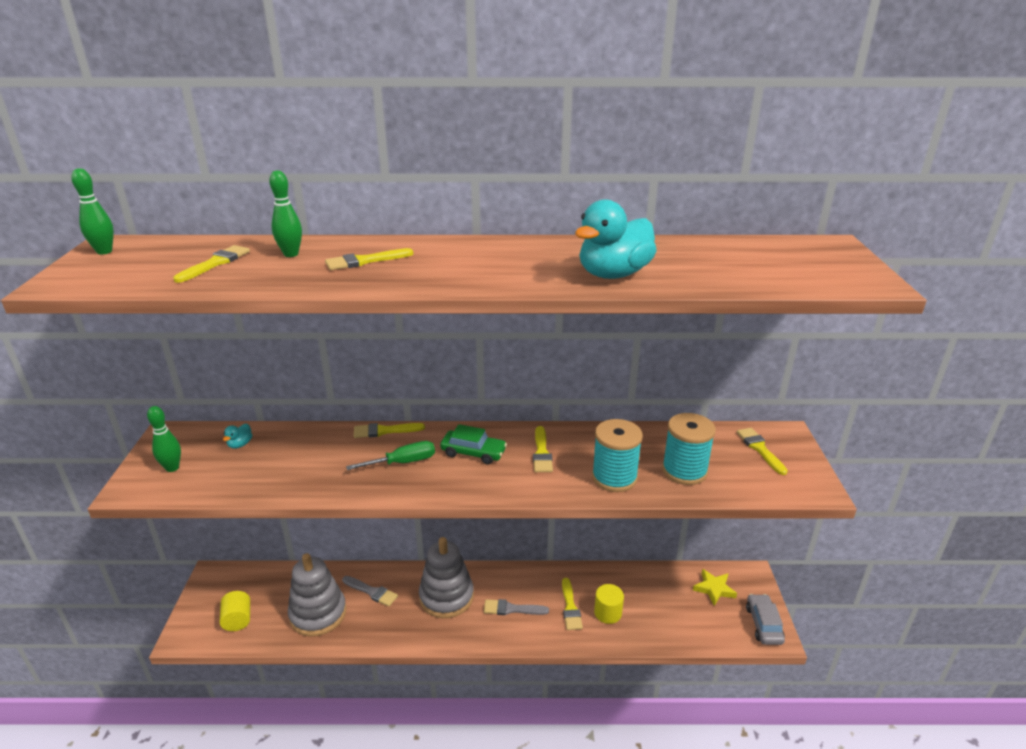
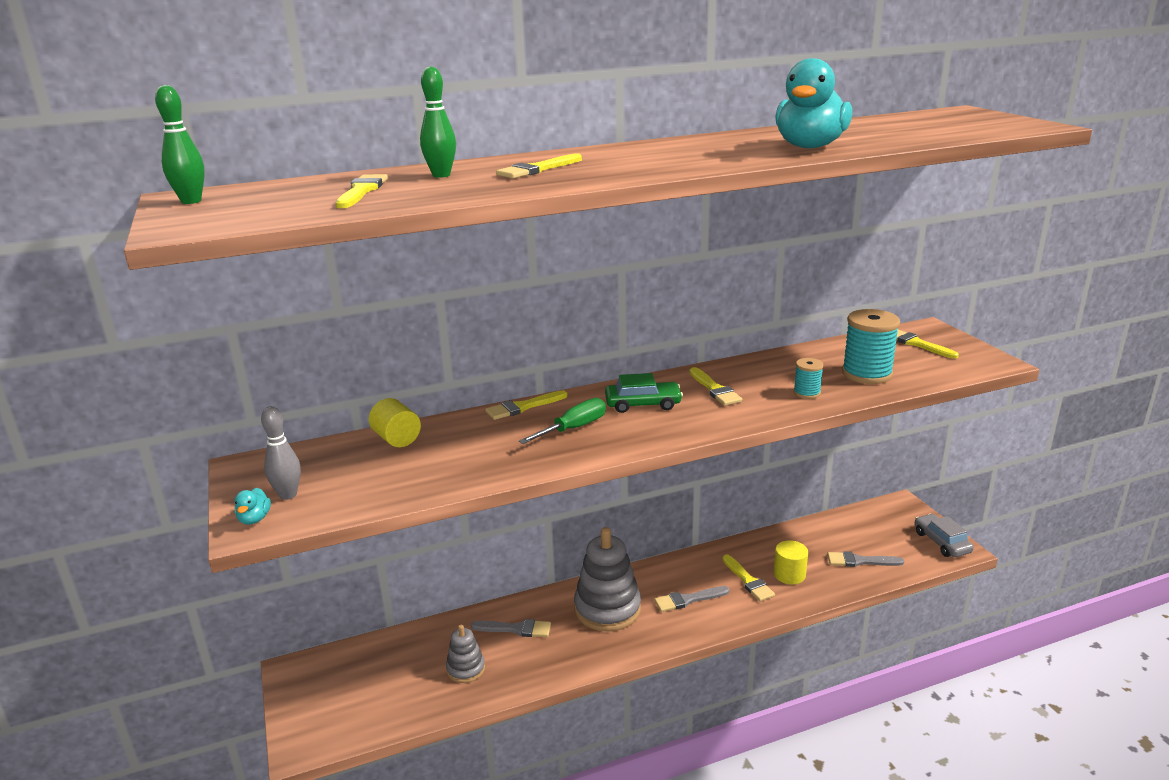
camera: 20 degrees left, 5 degrees down
green bowling pin [147,406,181,472] -> grey bowling pin [261,406,301,500]
yellow cylinder [220,591,250,631] -> yellow cylinder moved to [369,398,421,447]
turquoise duck [223,424,252,449] -> turquoise duck moved to [234,488,271,525]
grey stacking toy [288,553,347,637] -> grey stacking toy [446,625,485,683], size x0.53
turquoise spool [592,419,643,492] -> turquoise spool [794,358,824,399], size x0.53
yellow star [693,569,737,606] -> none
none -> grey brush [827,551,904,567]

